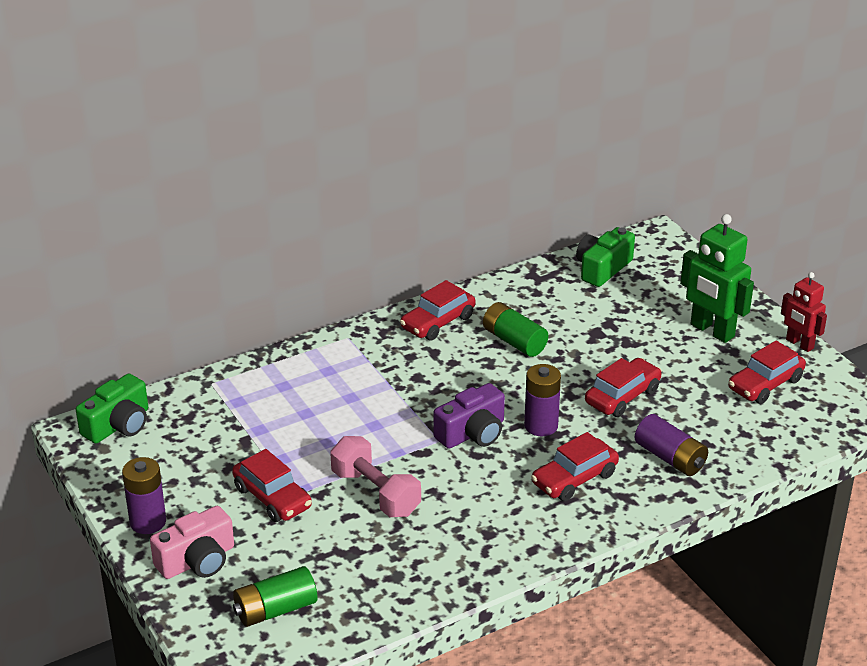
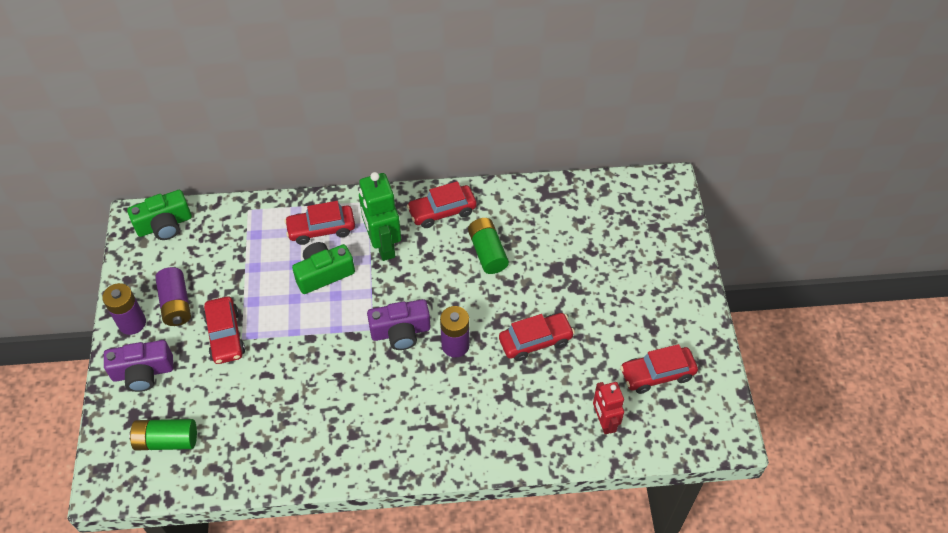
camera: 25 degrees right, 20 degrees up
pink camera [150,506,234,579] -> purple camera [104,340,173,392]
pink dumbbell [330,436,421,517] -> none
red car [531,432,619,501] -> red car moved to [284,201,355,245]
green camera [576,227,635,287] -> green camera moved to [292,242,355,294]
purple battery [635,414,708,476] -> purple battery moved to [155,267,191,326]
green robot [680,214,754,343] -> green robot moved to [359,172,401,261]
red robot [781,272,827,352] -> red robot moved to [593,382,624,434]

